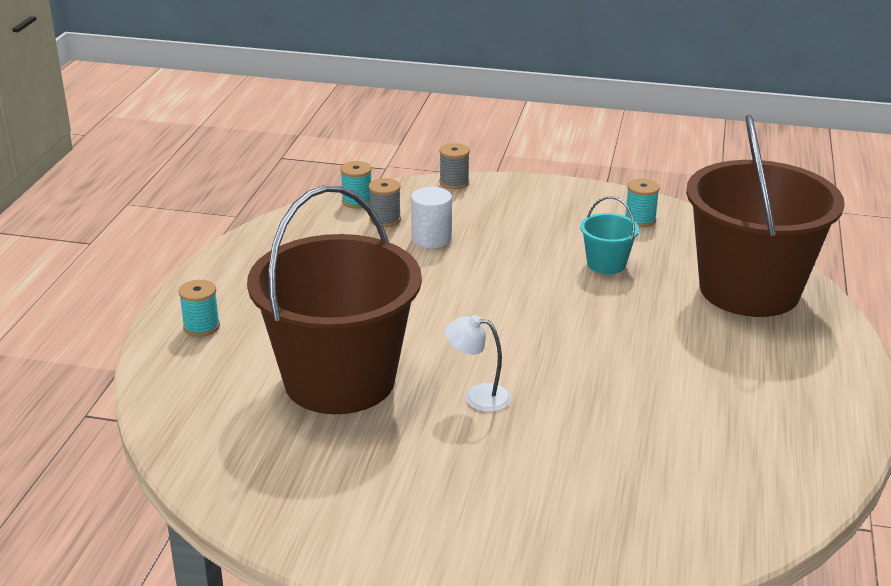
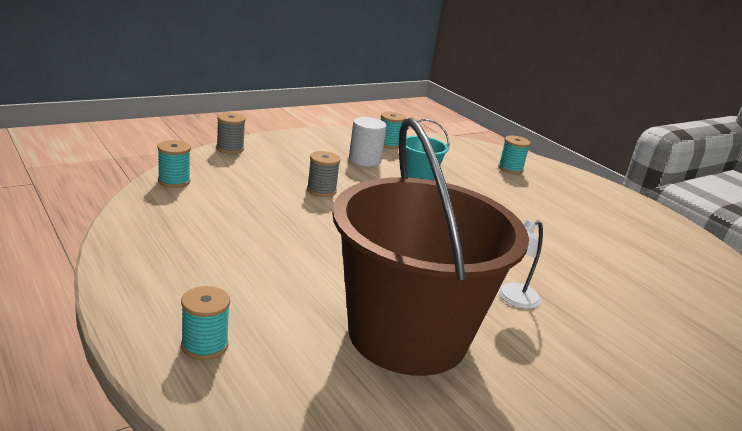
camera: 50 degrees left, 5 degrees down
grey spool [368,178,401,227] -> grey spool moved to [307,151,341,197]
white cylinder [411,187,452,248] -> white cylinder moved to [349,117,387,166]
brown bucket [686,115,845,317] -> turquoise spool [498,136,531,174]

